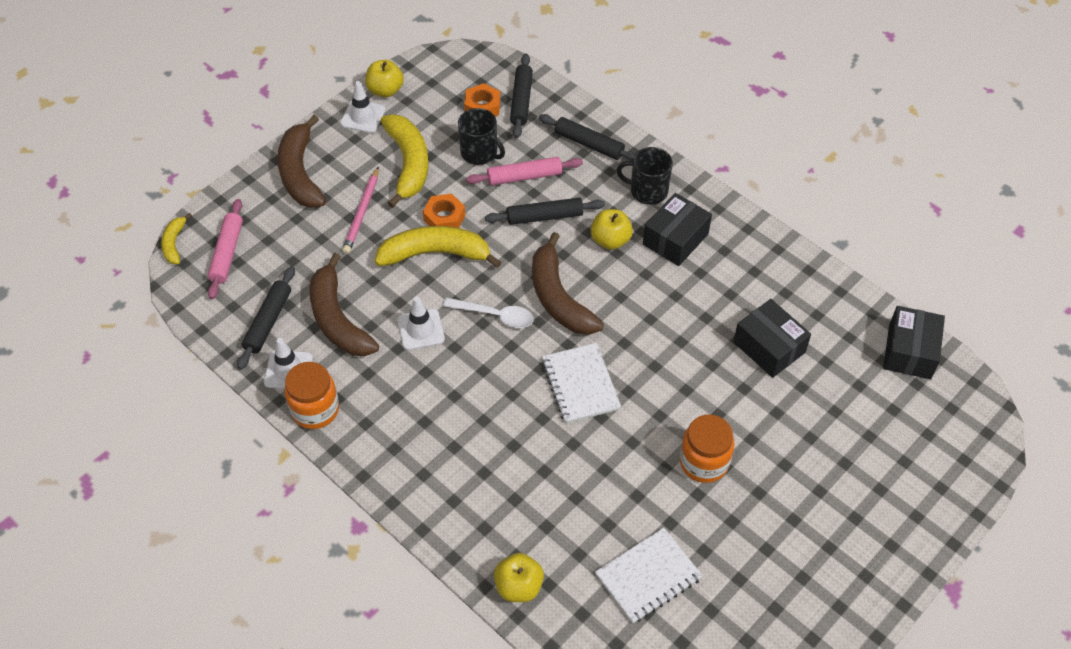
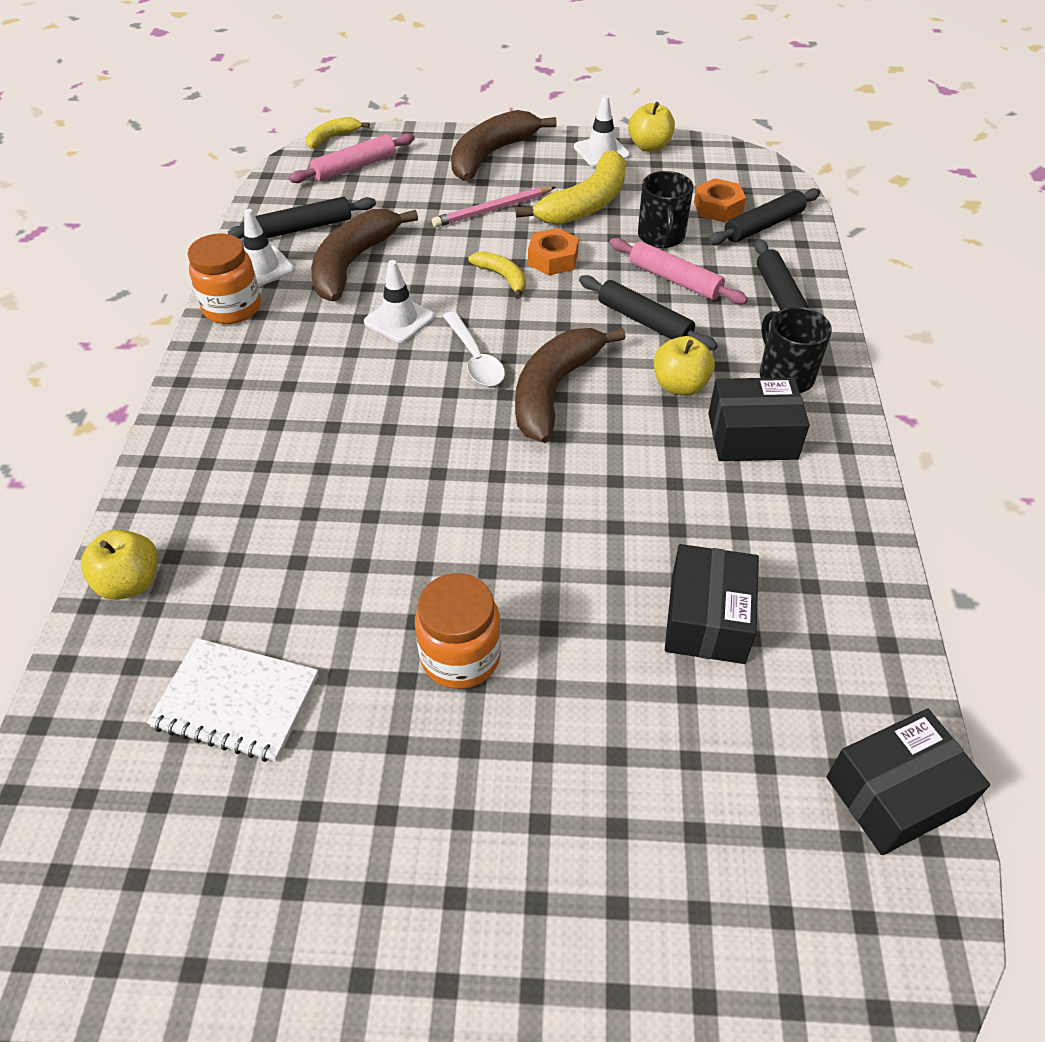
camera: 50 degrees right, 5 degrees down
yellow banana [375,226,501,268] -> yellow banana [468,251,526,299], size x0.51
white notebook [542,343,621,423] -> none

